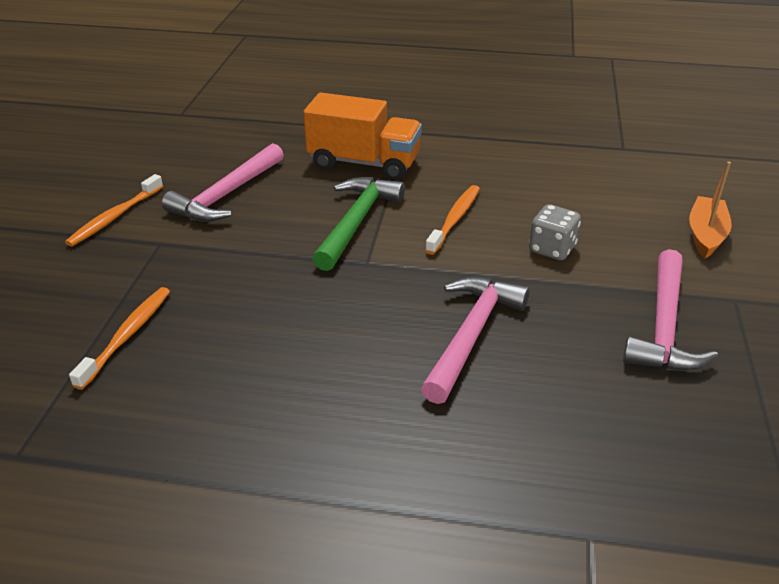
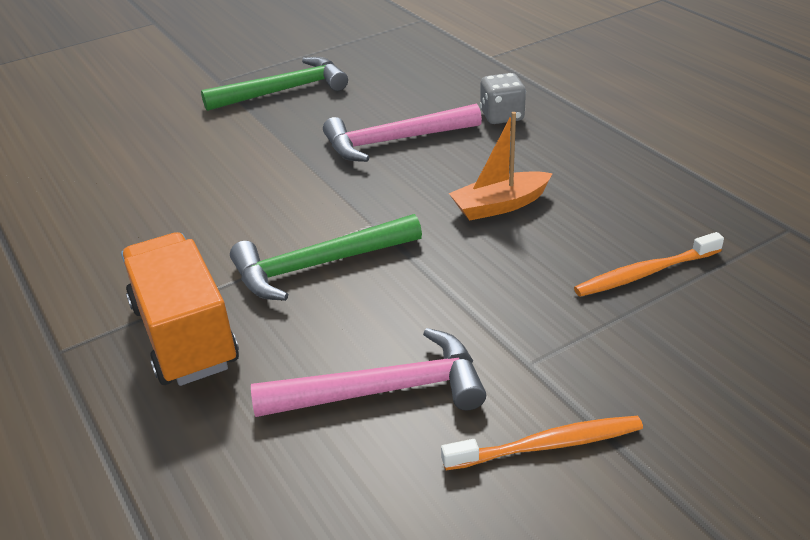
camera: 130 degrees left, 0 degrees up
orange toothbrush [425,185,480,255] -> none
grey dice [529,204,581,260] -> grey dice moved to [480,73,526,124]
pink hammer [623,249,718,371] -> green hammer [201,57,348,111]
orange boat [689,161,732,259] -> orange boat moved to [449,112,553,220]

